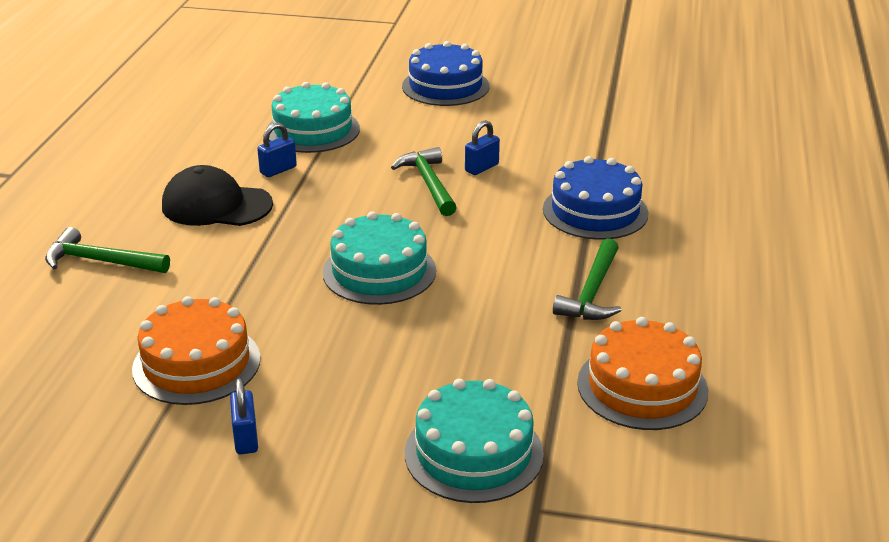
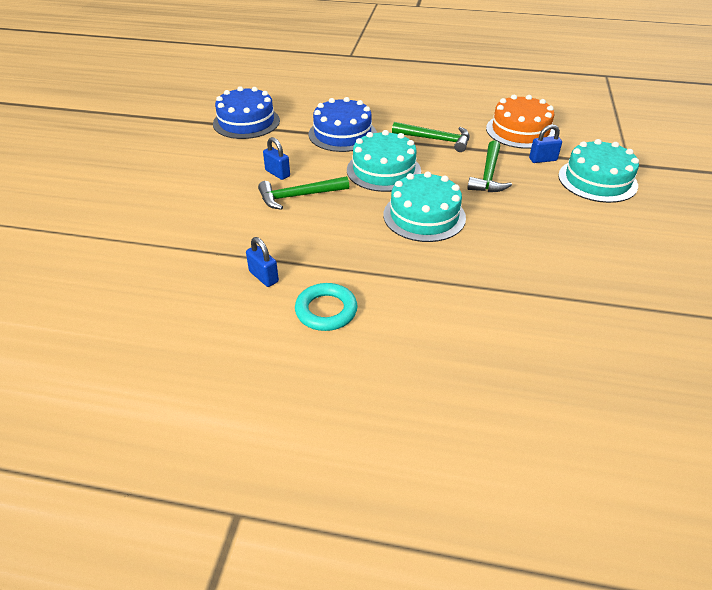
camera: 90 degrees left, 10 degrees up
green hammer [45,227,170,273] -> green hammer moved to [467,140,512,192]
orange cake [132,296,260,405] -> none
black cap [162,165,273,226] -> turquoise ring [295,283,358,331]
blue padlock [230,378,258,454] -> blue padlock moved to [529,124,562,163]
turquoise cake [266,82,360,153] -> turquoise cake moved to [347,130,421,192]
blue cake [402,41,489,106] -> blue cake moved to [213,86,280,139]

